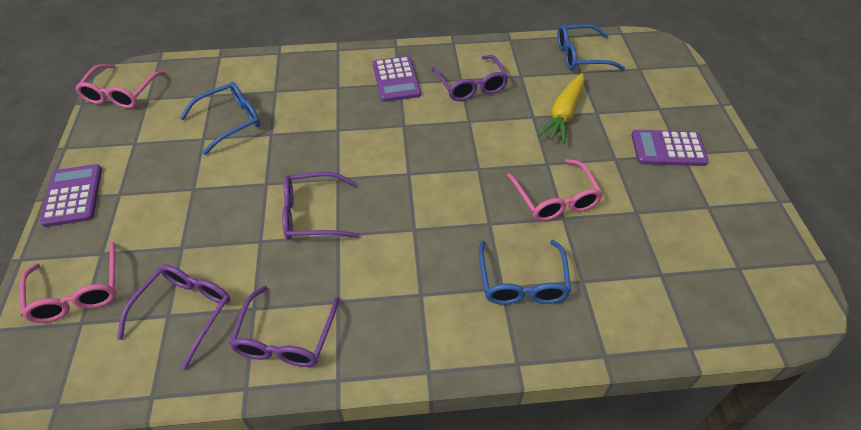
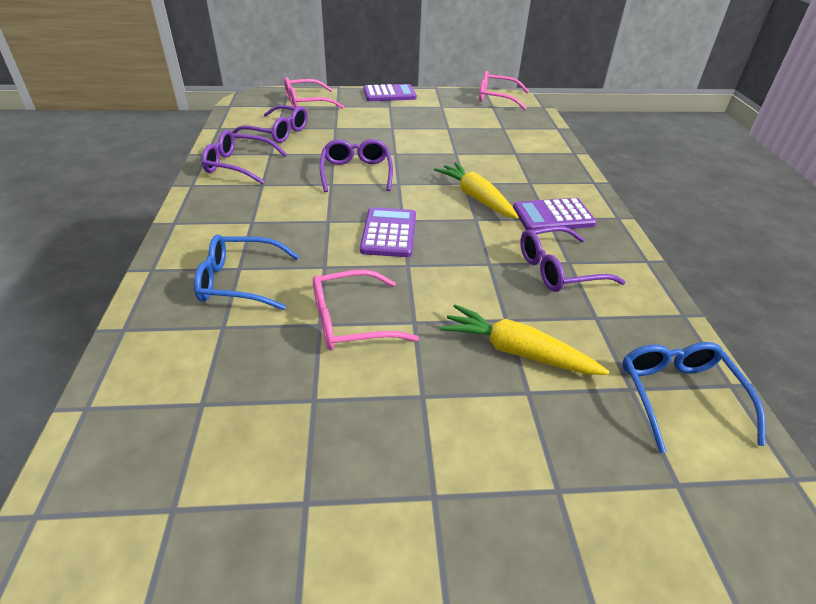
camera: 90 degrees right, 10 degrees down
blue glasses [180,82,260,155] -> none
purple calculator [631,130,708,166] -> purple calculator moved to [360,207,416,257]
none -> yellow carrot [434,162,518,219]

